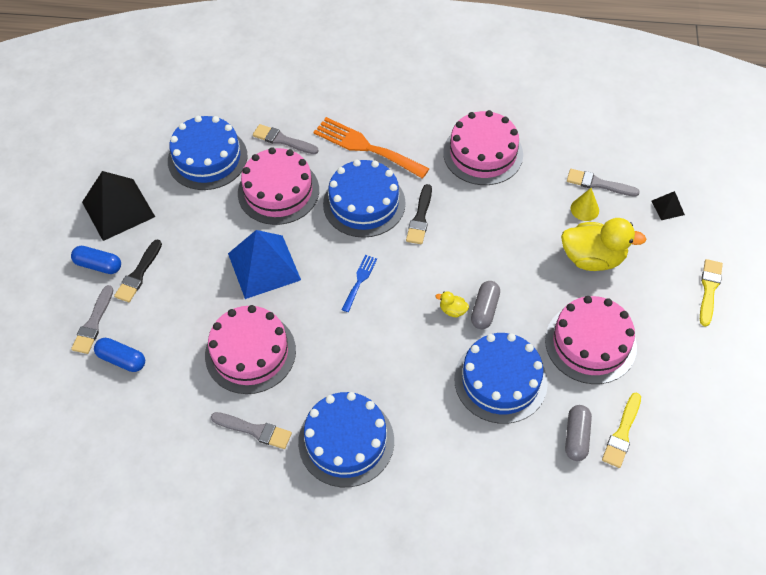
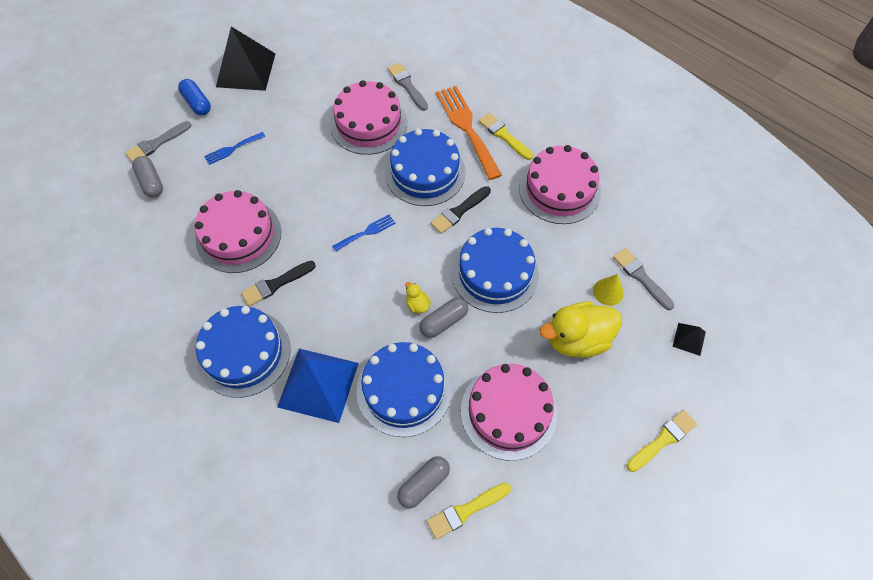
camera: 35 degrees right, 5 degrees up
blue capsule [94,338,145,372] -> grey capsule [132,156,163,198]
black brush [114,239,162,302] -> black brush moved to [241,261,316,306]
blue cake [168,116,248,190] -> blue cake moved to [452,228,539,313]
grey brush [211,412,292,449] -> none
blue pyramid [228,230,301,299] -> blue pyramid moved to [277,349,359,423]
yellow duck [561,218,646,271] -> yellow duck turned 120 degrees clockwise [540,301,622,358]
none -> blue fork [204,132,265,165]
none -> yellow brush [479,113,533,160]

